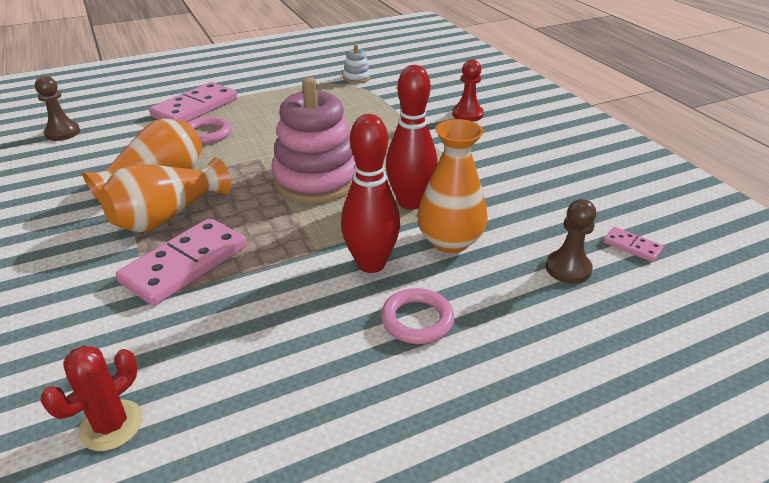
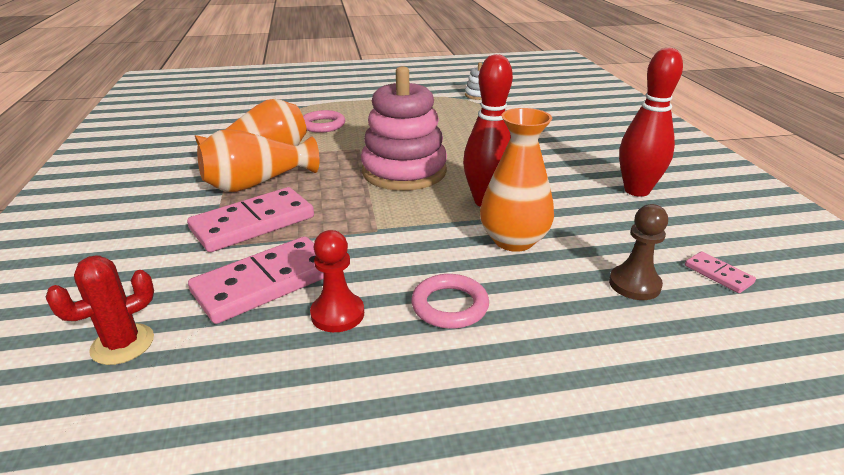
camera: 15 degrees right, 5 degrees down
brown pawn [35,76,80,141] -> none
pink domino [149,82,237,122] -> pink domino moved to [188,236,323,324]
red bowling pin [341,114,400,273] -> red bowling pin moved to [619,47,683,197]
red pawn [452,60,484,122] -> red pawn moved to [310,230,364,332]

